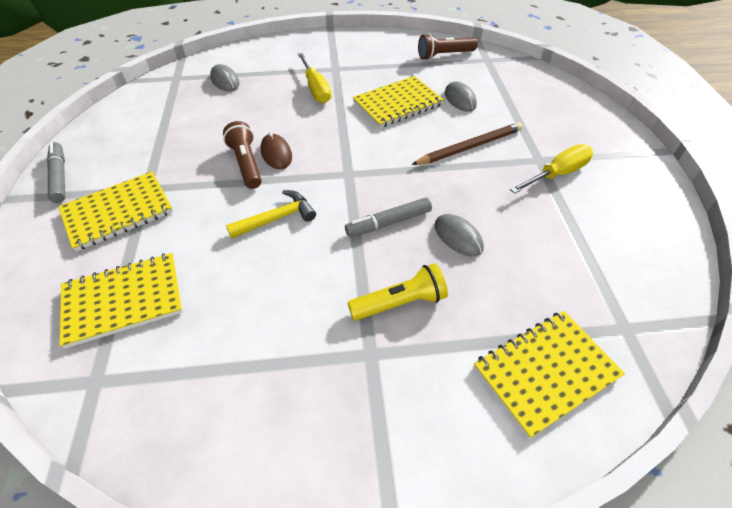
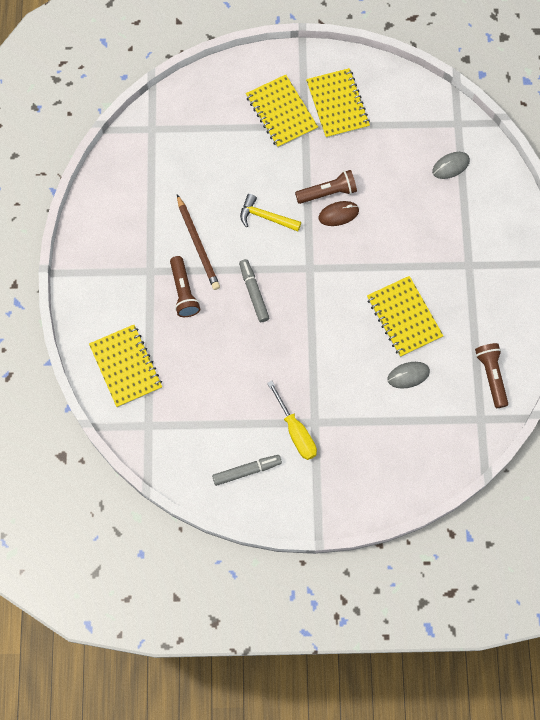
camera: 95 degrees right, 20 degrees up
grey marker [47,142,65,203] -> grey marker moved to [212,455,282,486]
yellow notebook [59,253,183,348] -> yellow notebook moved to [306,68,370,138]
yellow hammer [226,190,316,239] -> yellow hammer turned 135 degrees clockwise [240,194,301,232]
yellow screwdriver [298,53,332,103] -> none
yellow flashlight [347,263,448,321] -> brown flashlight [170,256,200,317]
brown pencil [411,122,523,165] -> brown pencil moved to [177,195,220,290]
grey mouse [434,214,484,256] -> none

